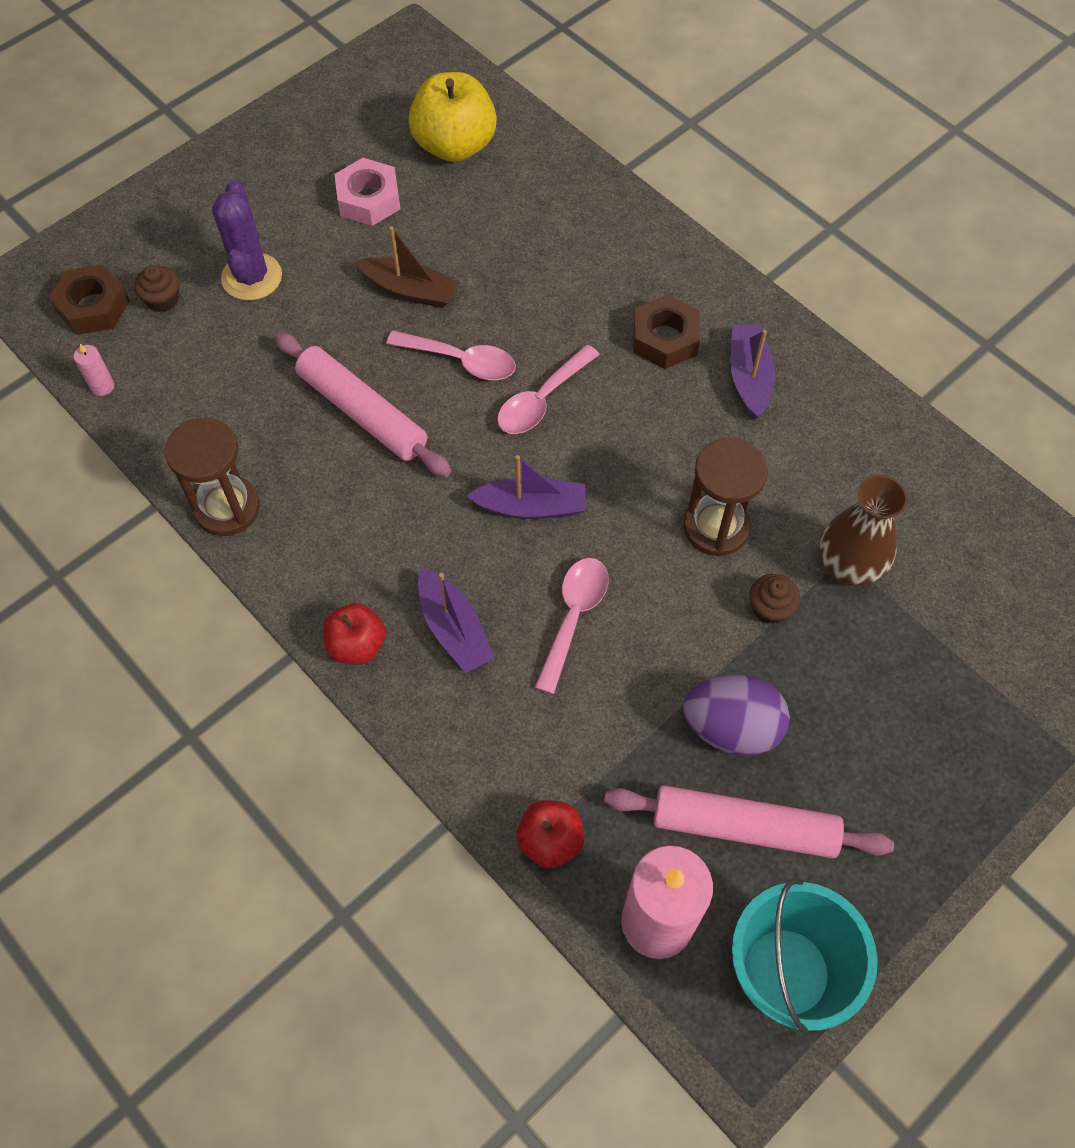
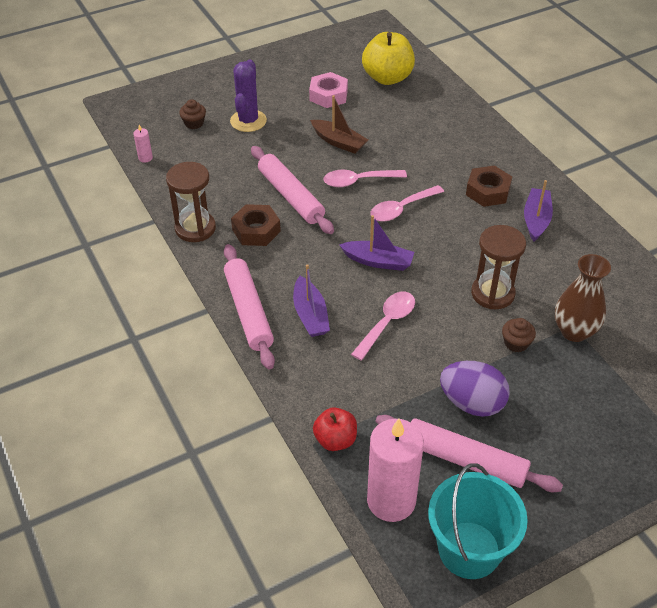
camera: 15 degrees right, 15 degrees down
brown nut [49,264,130,335] -> brown nut moved to [231,204,281,246]
red apple [323,603,386,665] -> pink rolling pin [224,244,275,370]
pink spoon [386,330,516,380] -> pink spoon turned 135 degrees clockwise [324,170,407,187]

